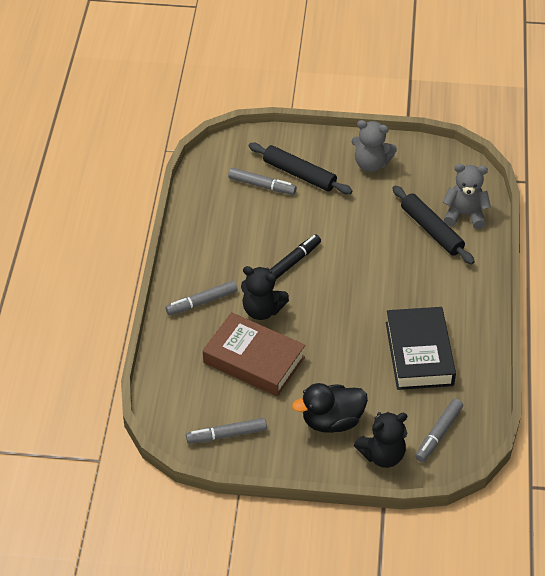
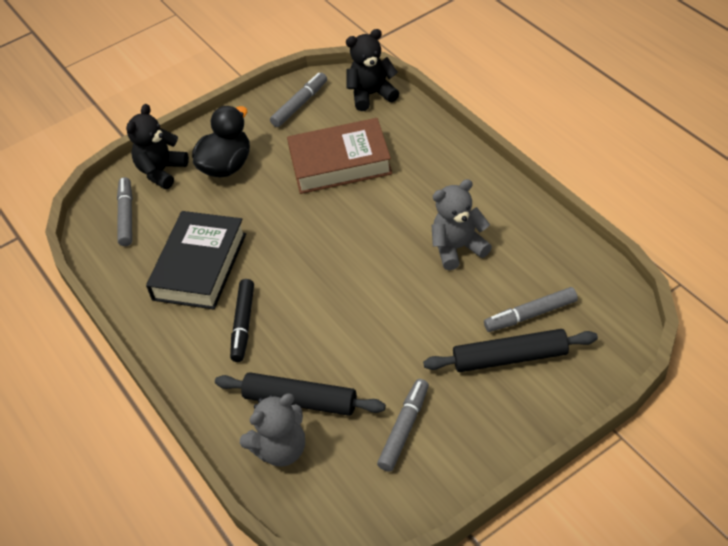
camera: 145 degrees right, 0 degrees up
grey marker [165,280,238,315] -> grey marker moved to [377,379,429,472]
black teddy bear [241,266,289,320] -> black teddy bear moved to [346,29,399,111]
black marker [270,235,321,279] -> black marker moved to [230,279,254,362]
grey teddy bear [352,120,397,172] -> grey teddy bear moved to [432,179,492,270]
black book [386,307,456,390] -> black book turned 60 degrees clockwise [146,211,246,310]

